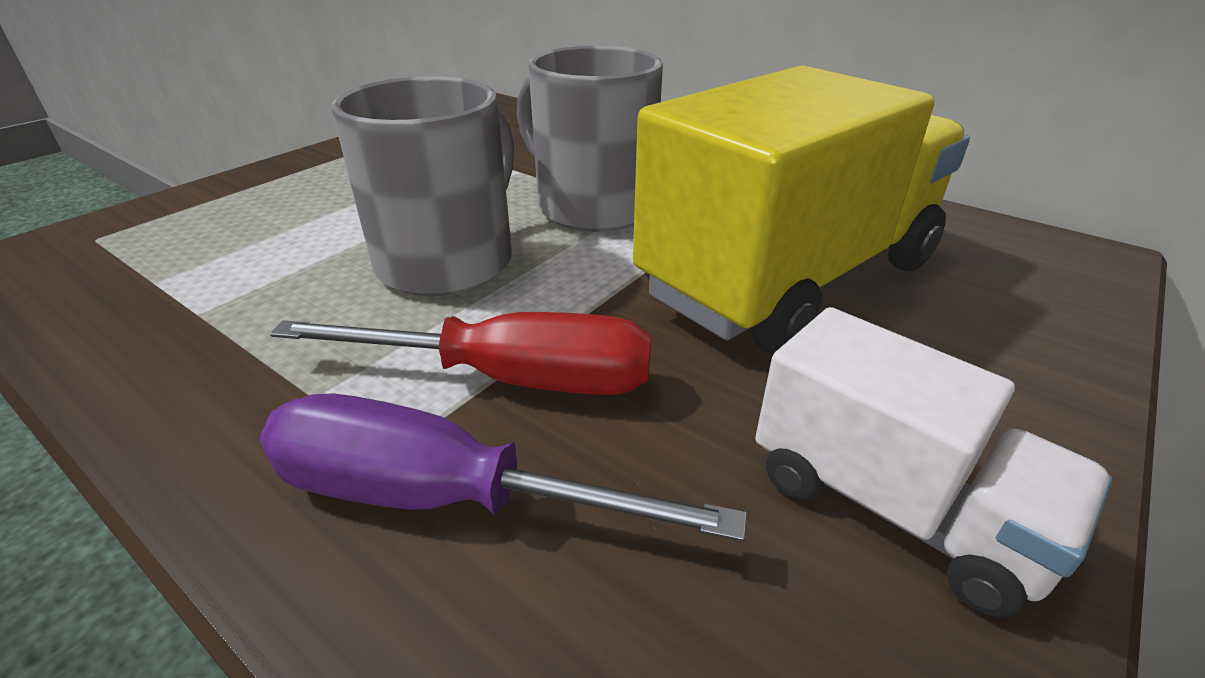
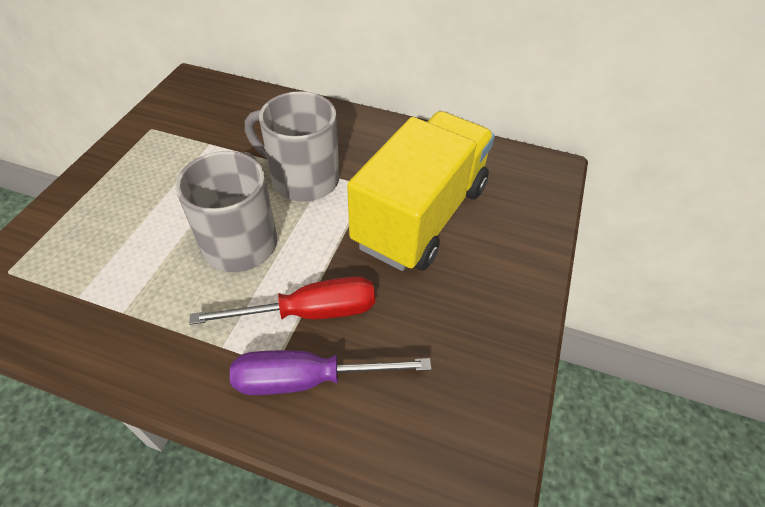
camera: 20 degrees left, 15 degrees up
white truck [755,307,1113,618] -> none

